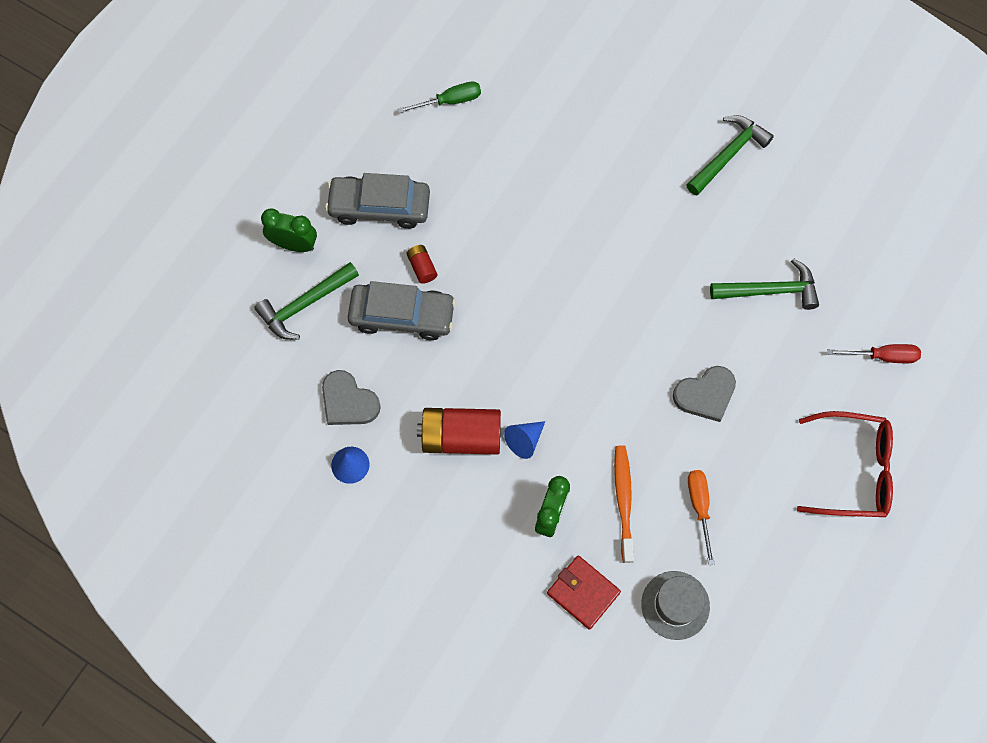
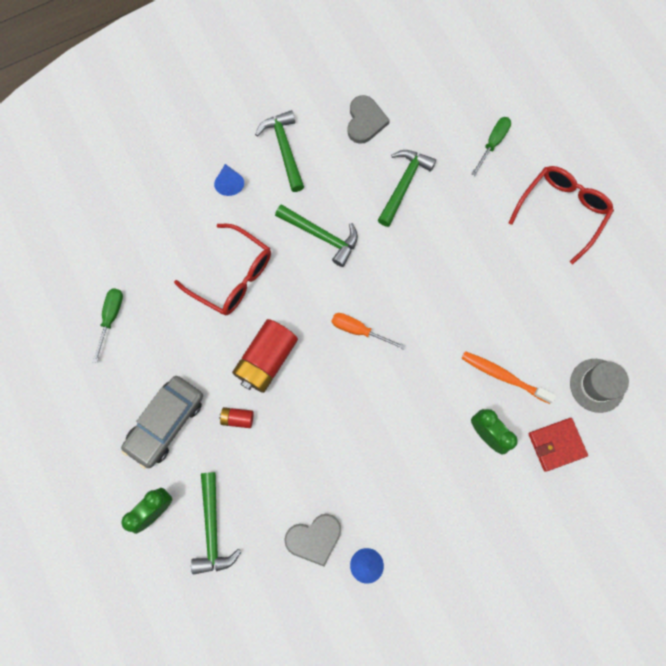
camera: 60 degrees left, 5 degrees up
grey car [348,281,456,340] -> none
red battery [417,408,501,455] -> red battery moved to [232,319,298,393]
blue cone [504,421,545,459] -> blue cone moved to [214,164,244,196]
grey heart [673,366,736,422] -> grey heart moved to [347,95,390,144]
orange screwdriver [688,470,715,565] -> orange screwdriver moved to [332,313,405,349]
red screwdriver [828,344,921,363] -> green screwdriver [471,117,511,176]
none -> red glasses [174,224,271,315]
none -> green hammer [275,204,358,267]

